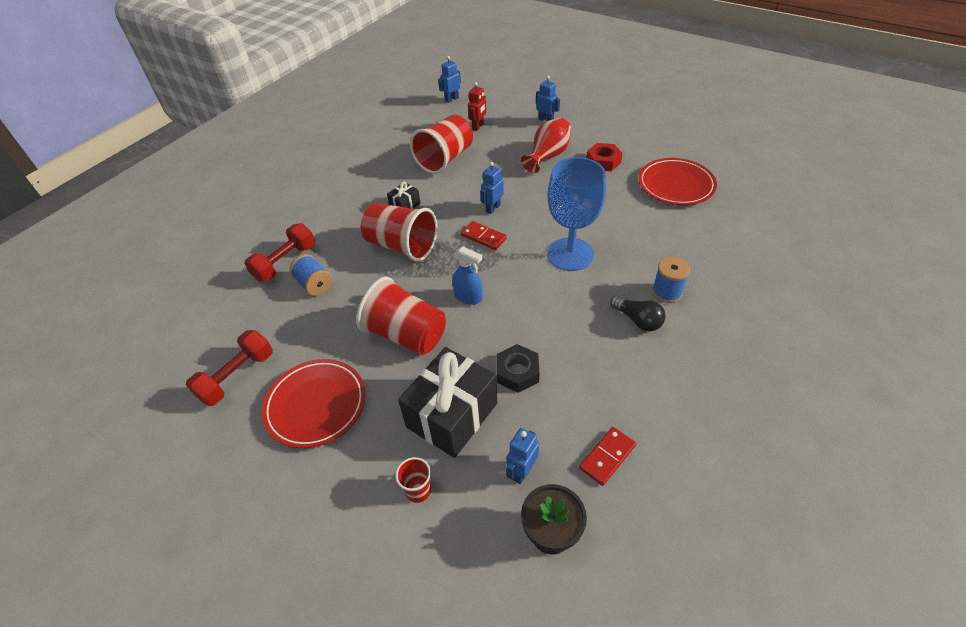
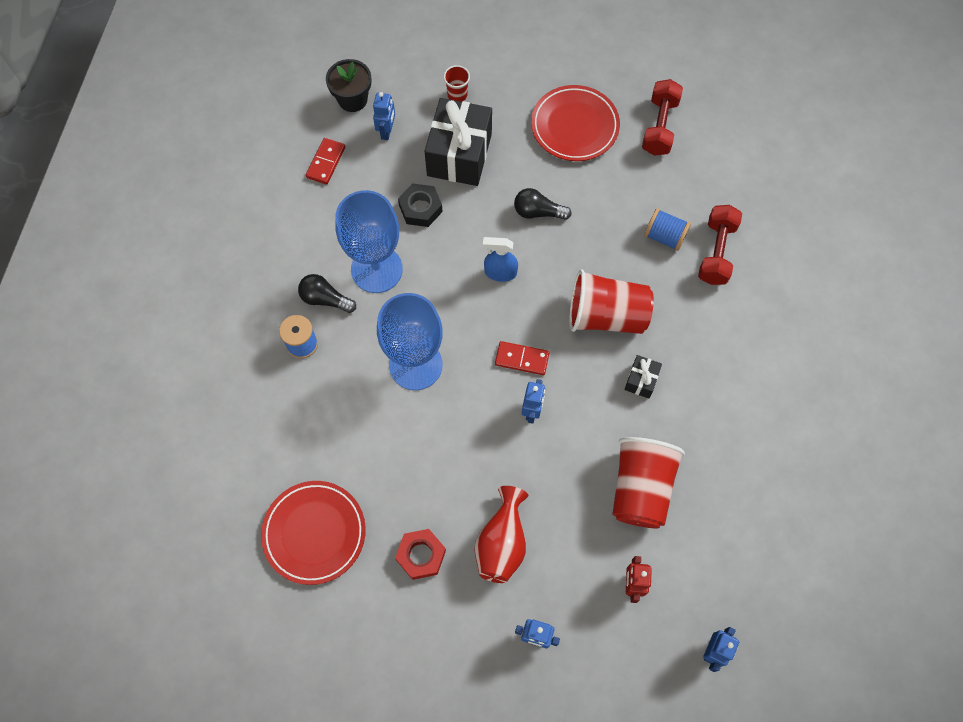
camera: 155 degrees right, 20 degrees up
red cup [356,277,446,355] -> black light bulb [514,188,572,220]
none -> blue goblet [335,190,403,293]

